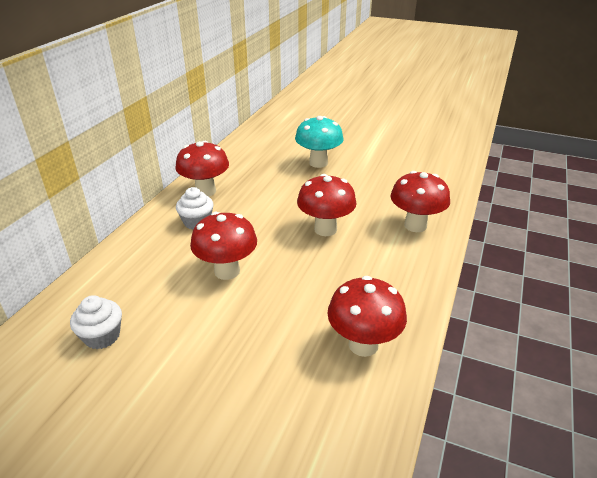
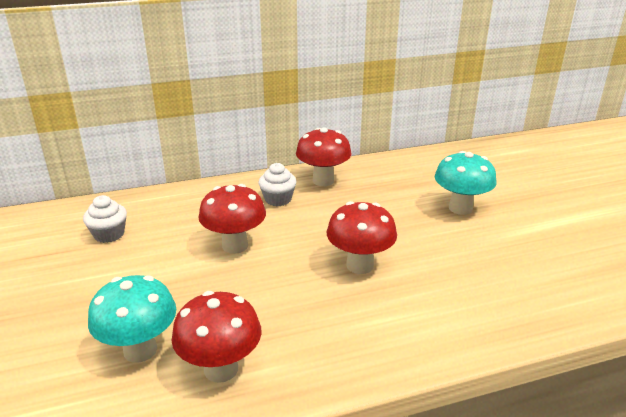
camera: 50 degrees right, 5 degrees down
red mushroom [390,171,450,232] -> none
none -> turquoise mushroom [88,275,176,363]

